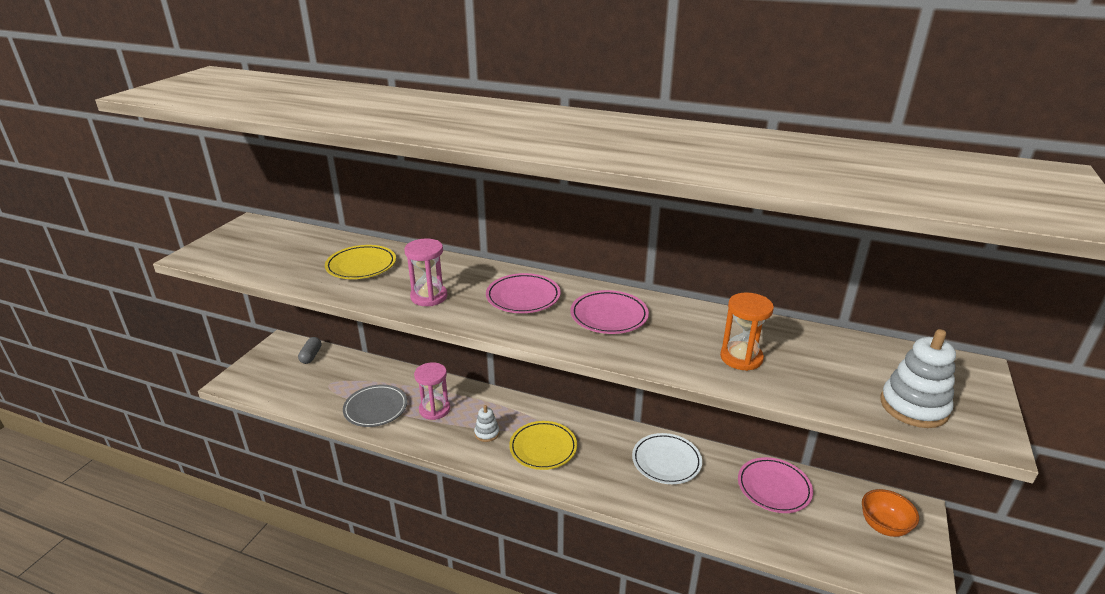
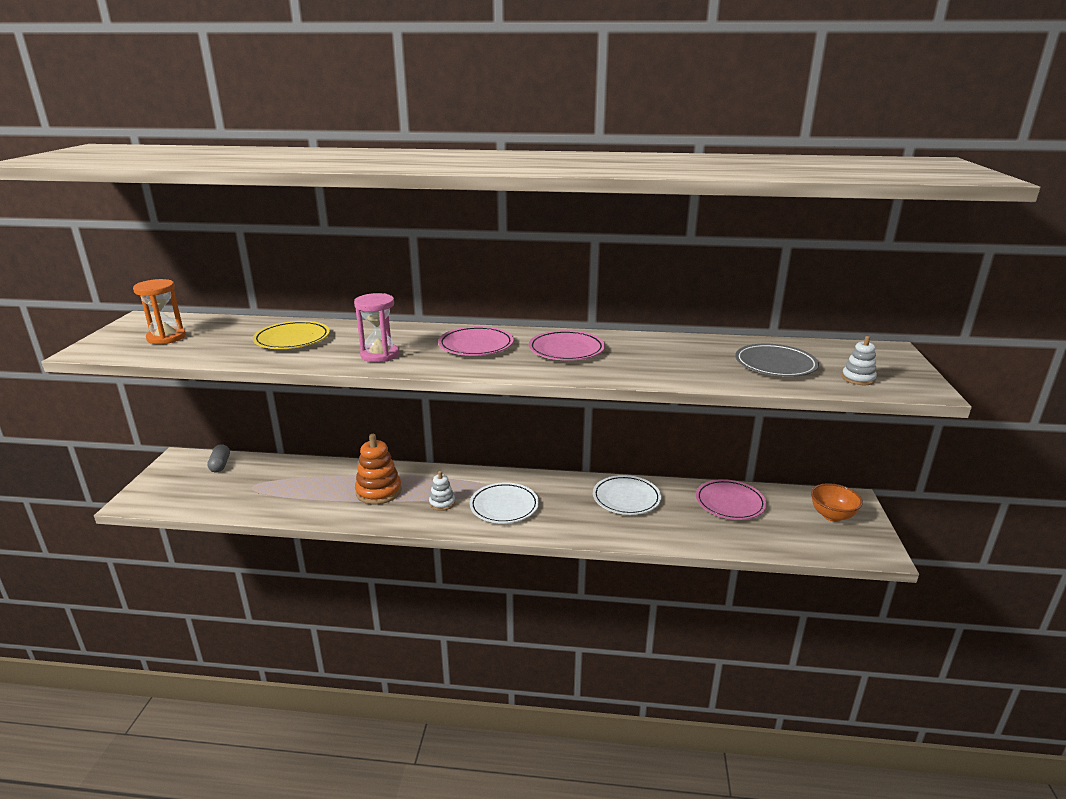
camera: 15 degrees left, 5 degrees down
grey plate [343,385,407,427] -> grey plate moved to [735,344,819,377]
pink hourglass [414,362,450,420] -> orange stacking toy [355,434,402,504]
yellow plate [509,421,577,470] -> white plate [470,482,539,524]
orange hourglass [720,292,774,371] -> orange hourglass moved to [133,279,186,344]
white stacking toy [880,329,956,428] -> white stacking toy [842,336,877,385], size x0.56

